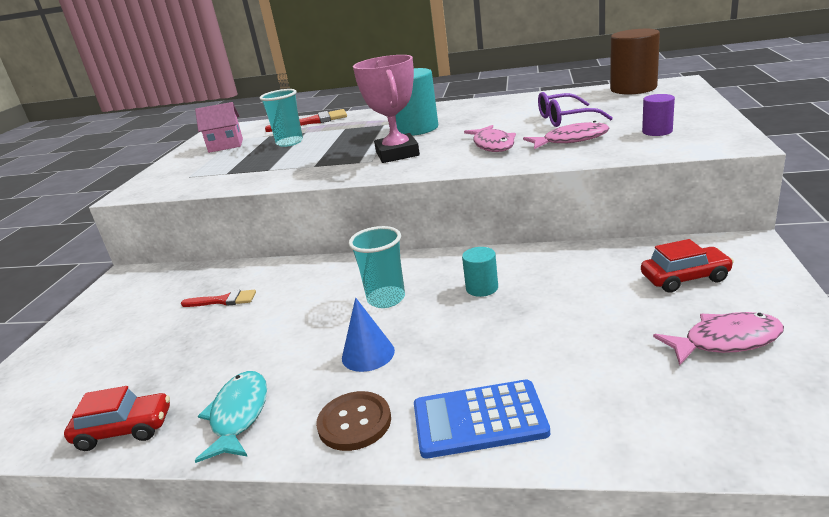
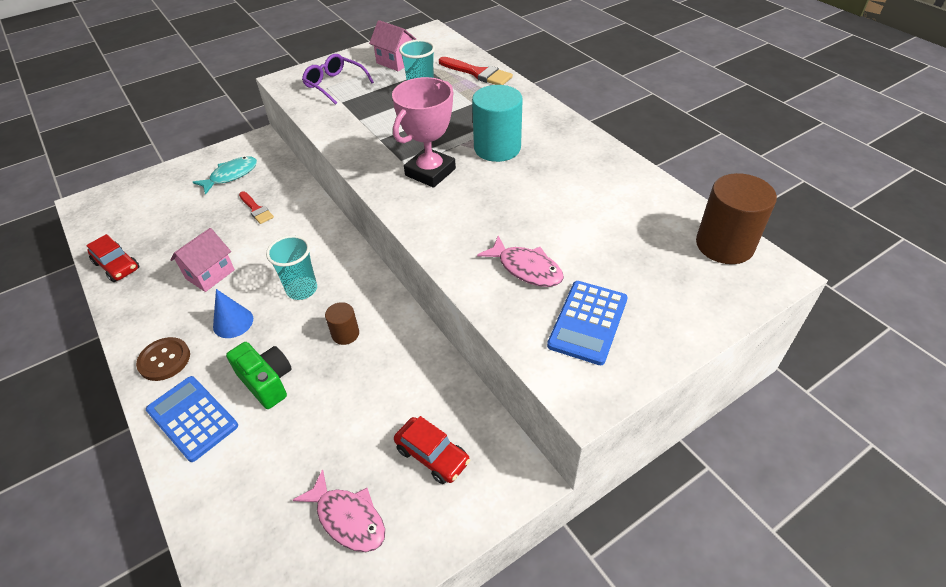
camera: 45 degrees right, 20 degrees up
turquoise fish [195,371,267,463] -> turquoise fish moved to [193,156,257,195]
turquoise cylinder [462,247,498,297] -> brown cylinder [325,302,359,345]
pink fish [464,125,516,152] -> none
purple glasses [538,92,613,127] -> purple glasses moved to [302,54,374,105]
purple cylinder [642,94,675,136] -> blue calculator [547,281,628,365]
none -> pink house [170,228,235,292]
none -> green camera [226,342,292,409]

